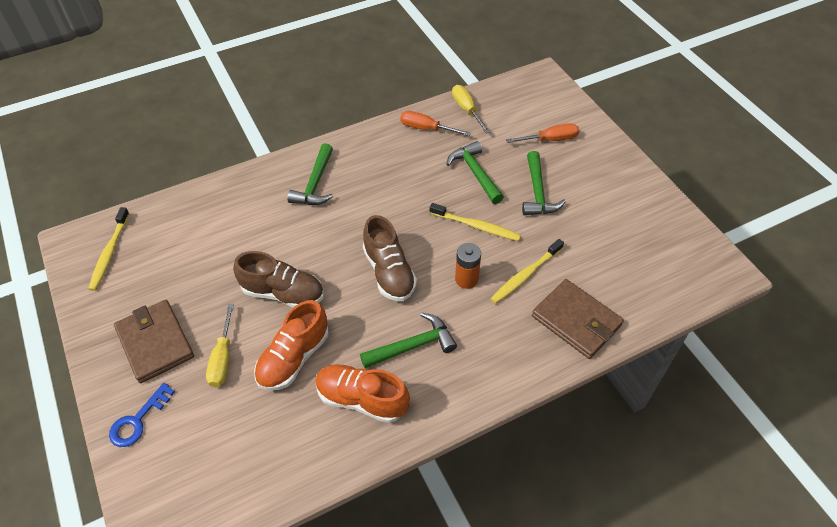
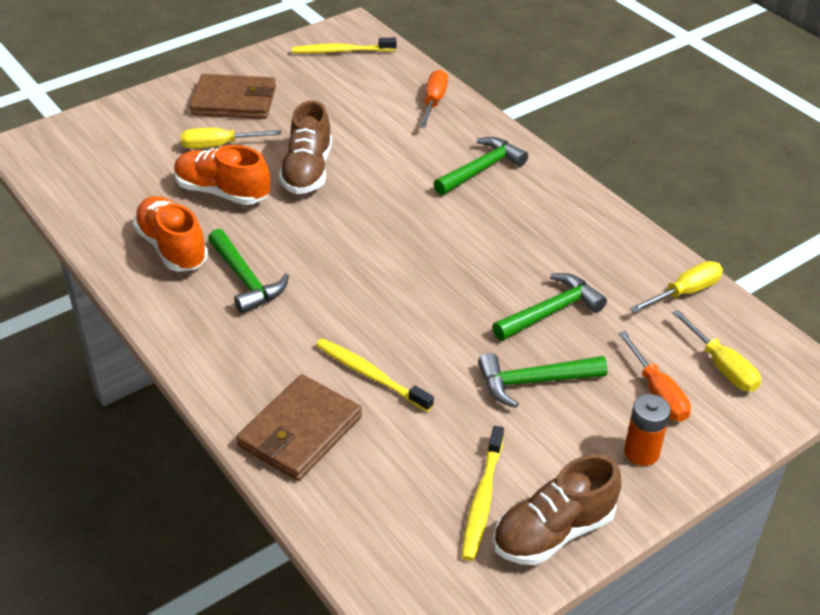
camera: 80 degrees right, 10 degrees down
blue key [109,383,175,447] -> none
brown wallet [114,300,194,383] -> brown wallet turned 45 degrees clockwise [190,74,276,119]
green hammer [287,143,333,205] -> green hammer turned 135 degrees clockwise [433,137,528,195]
orange shoe [315,365,410,423] -> orange shoe turned 45 degrees counterclockwise [133,196,208,272]
brown shoe [363,215,417,301] -> brown shoe moved to [493,454,621,565]
orange screwdriver [400,111,471,136] -> orange screwdriver moved to [419,69,448,128]
yellow toothbrush [430,203,521,241] -> yellow toothbrush moved to [462,426,504,561]
orange battery [455,243,481,289] -> orange battery moved to [624,394,671,466]
none -> yellow screwdriver [672,310,761,392]

